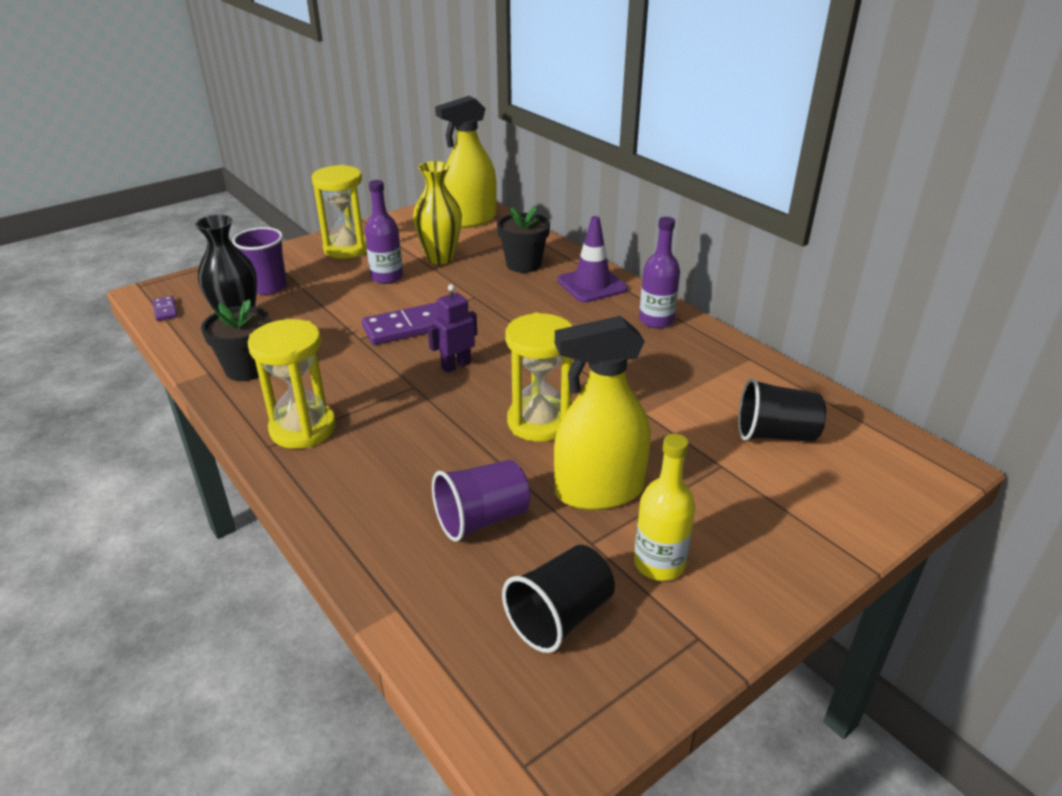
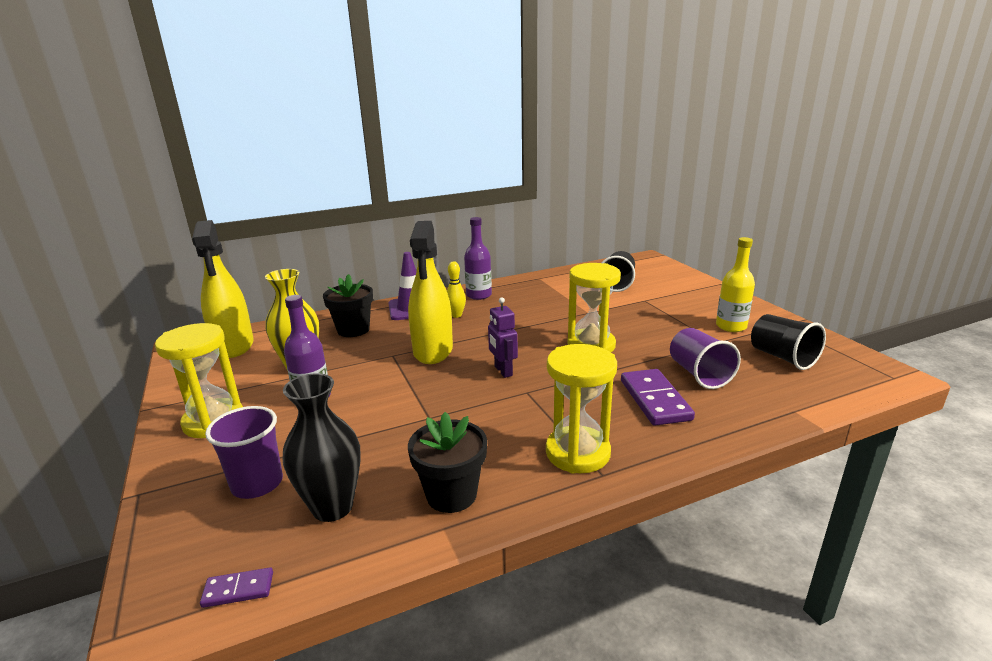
camera: 75 degrees left, 10 degrees down
purple domino [362,302,439,345] -> purple domino moved to [621,369,695,426]
yellow spray bottle [554,316,651,510] -> yellow spray bottle moved to [408,221,453,364]
none -> yellow bowling pin [447,261,466,318]

